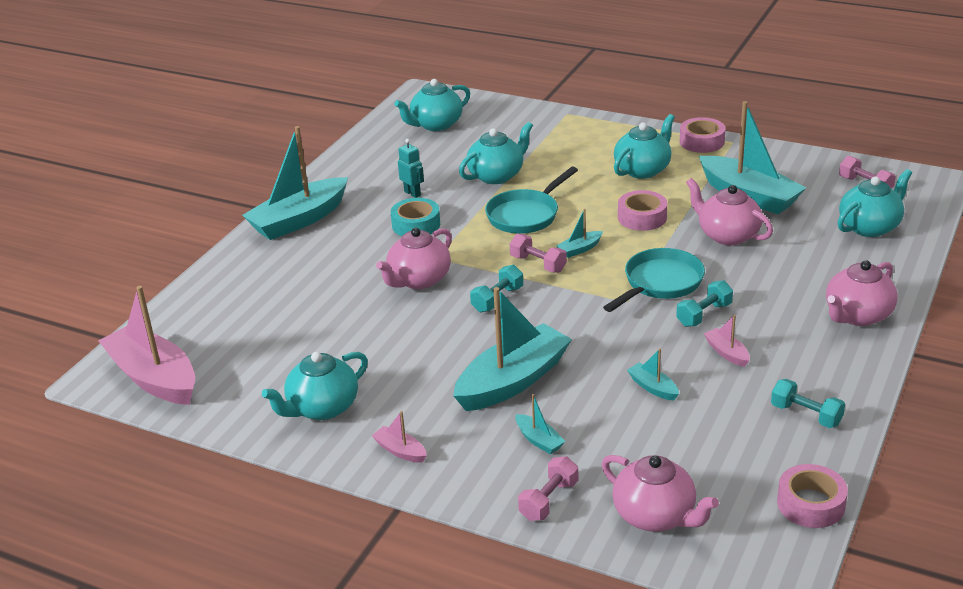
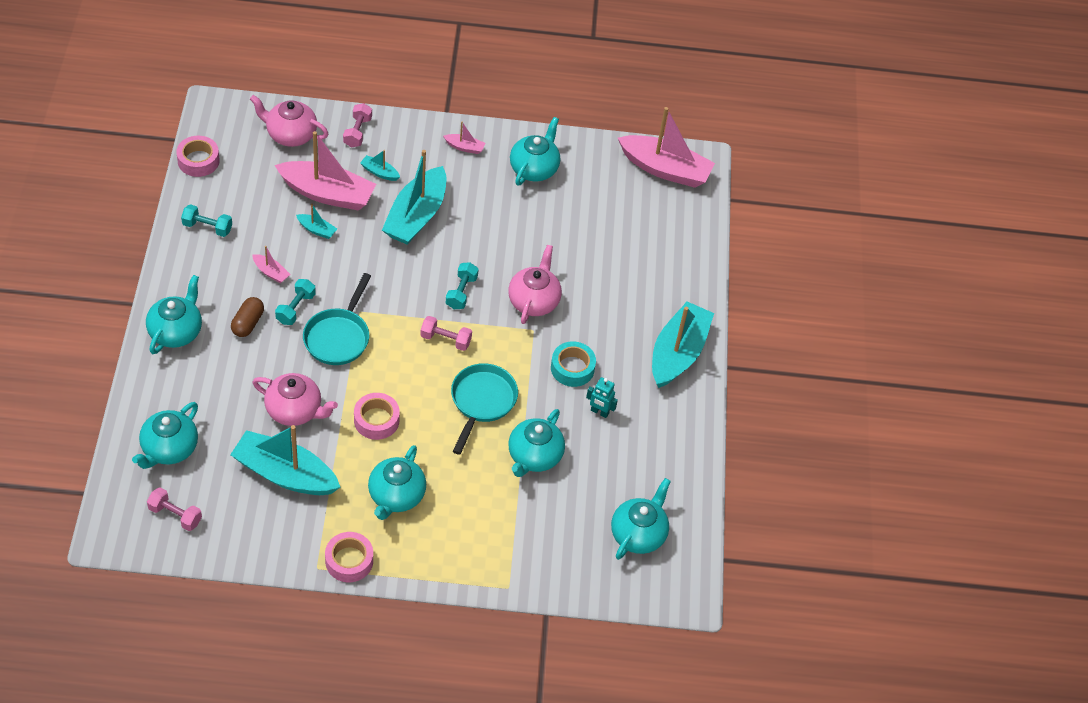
camera: 150 degrees right, 20 degrees up
turquoise boat [556,209,603,258] -> none
pink teapot [826,260,898,326] -> turquoise teapot [146,275,202,354]
none -> brown capsule [231,297,264,337]
none -> pink boat [275,131,376,211]

